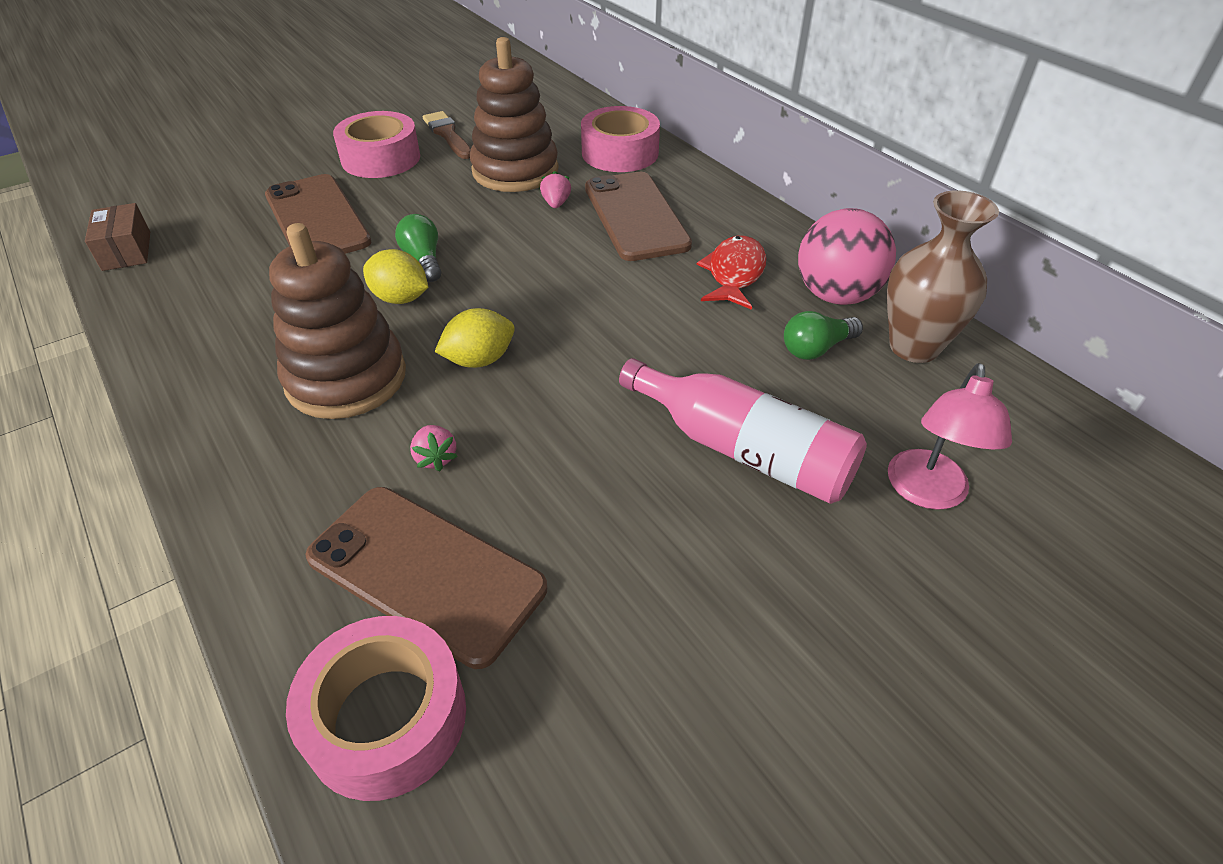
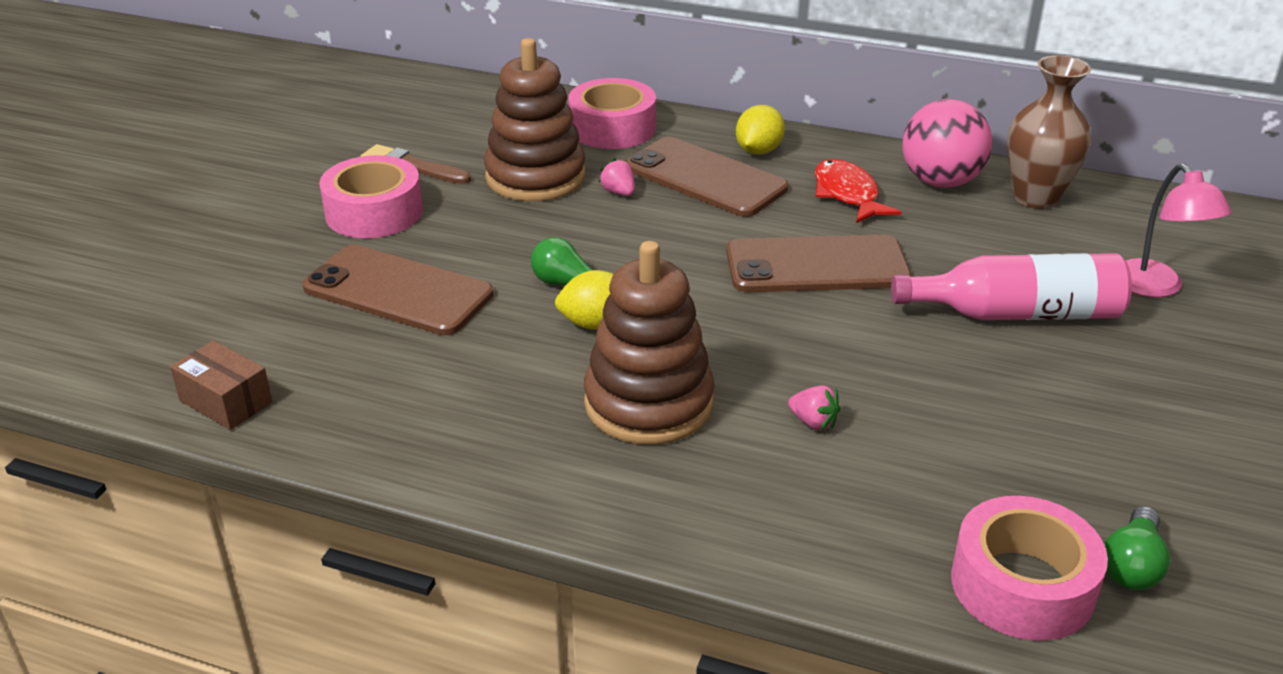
camera: 35 degrees left, 10 degrees down
brown phone [305,487,547,669] -> brown phone moved to [726,235,912,292]
yellow lemon [435,308,515,368] -> yellow lemon moved to [736,105,785,155]
green light bulb [784,311,863,360] -> green light bulb moved to [1104,506,1170,590]

